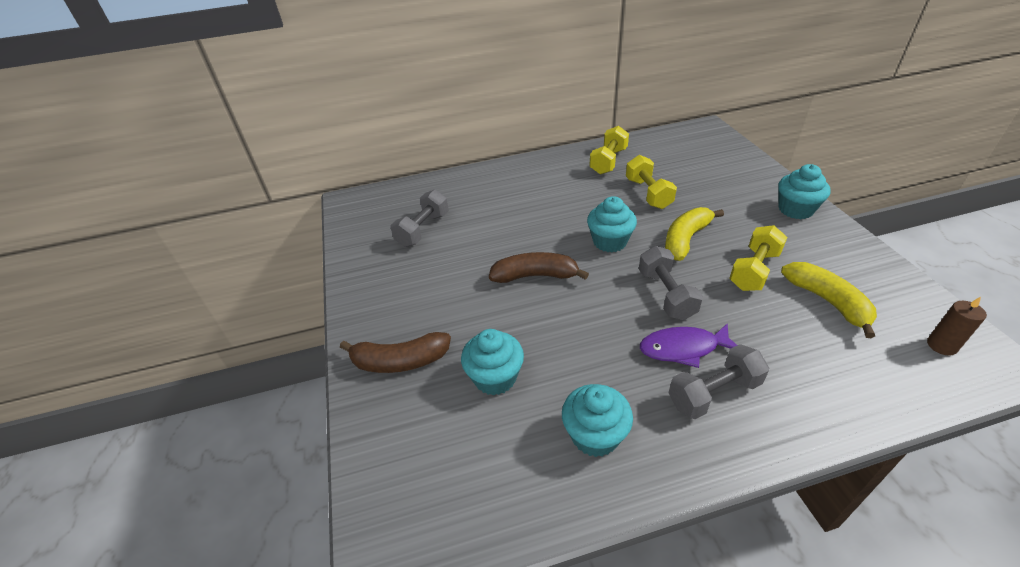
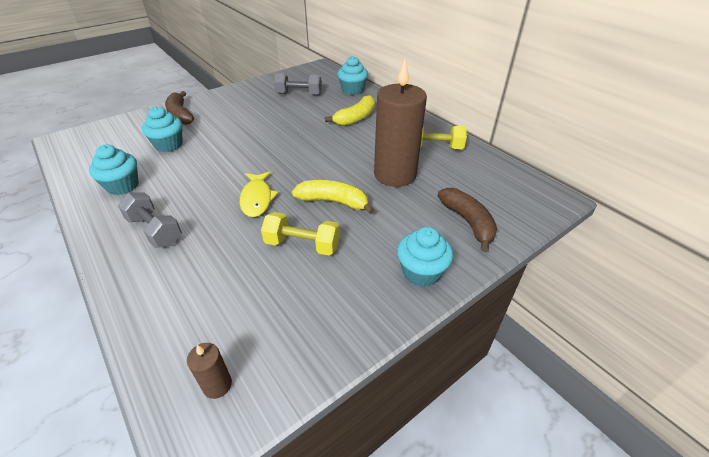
camera: 65 degrees right, 0 degrees up
brown banana [489,252,589,283] -> brown banana moved to [437,188,497,252]
turquoise cupcake [587,196,637,252] -> turquoise cupcake moved to [337,56,368,95]
yellow dumbbell [626,155,677,209] -> brown candle [374,60,427,187]
grey dumbbell [639,246,703,320] -> yellow fish [240,172,278,217]
purple fish [640,323,737,368] -> none
yellow banana [781,262,877,338] -> yellow banana moved to [325,95,375,126]

